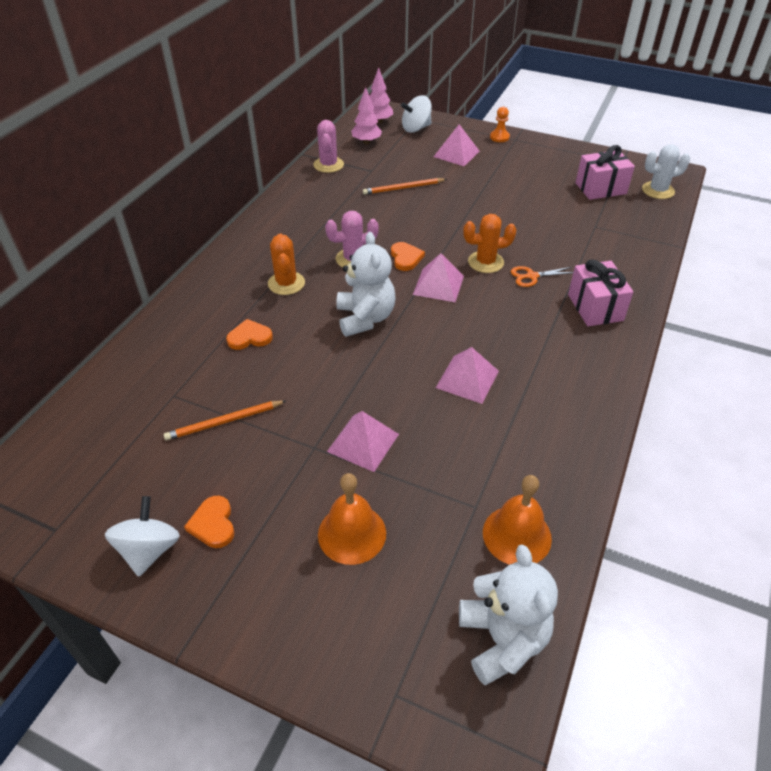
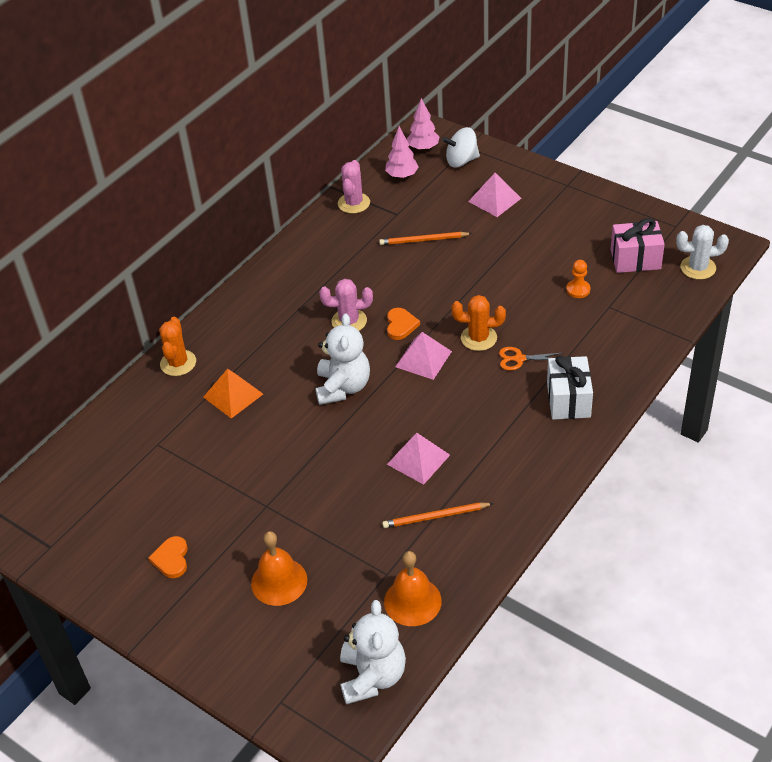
camera: 15 degrees right, 0 degrees up
white spinning top [105,496,180,577] -> none
orange pencil [164,400,287,440] -> orange pencil moved to [382,503,494,528]
orange heart [226,319,273,350] -> orange pyramid [203,369,263,419]
orange cactus [268,234,305,295] -> orange cactus moved to [159,317,196,376]
pink pyramid [327,411,399,472] -> none
orange pawn [490,107,510,142] -> orange pawn moved to [566,260,590,298]
pink gift [568,259,634,326] -> white gift [547,355,593,420]

